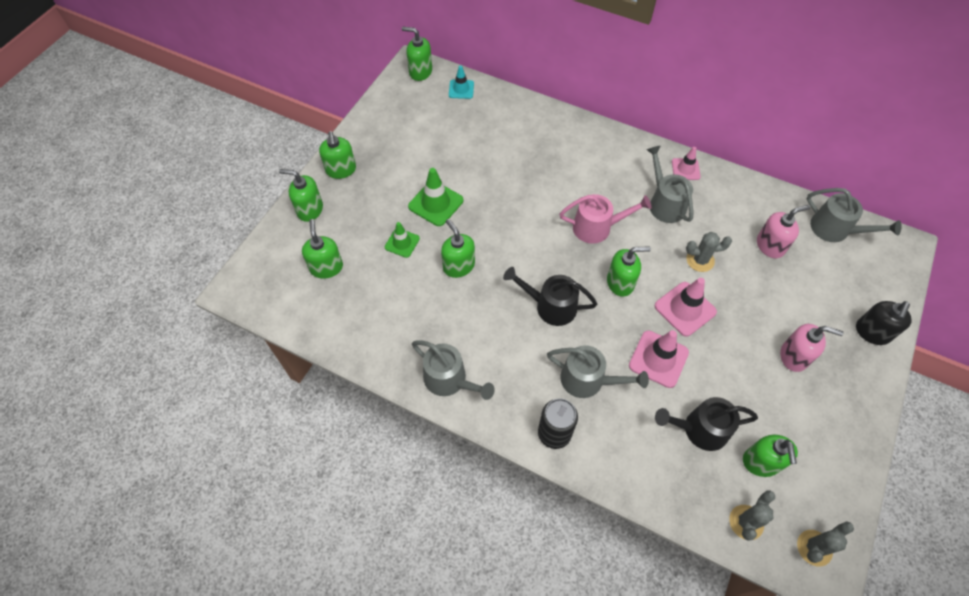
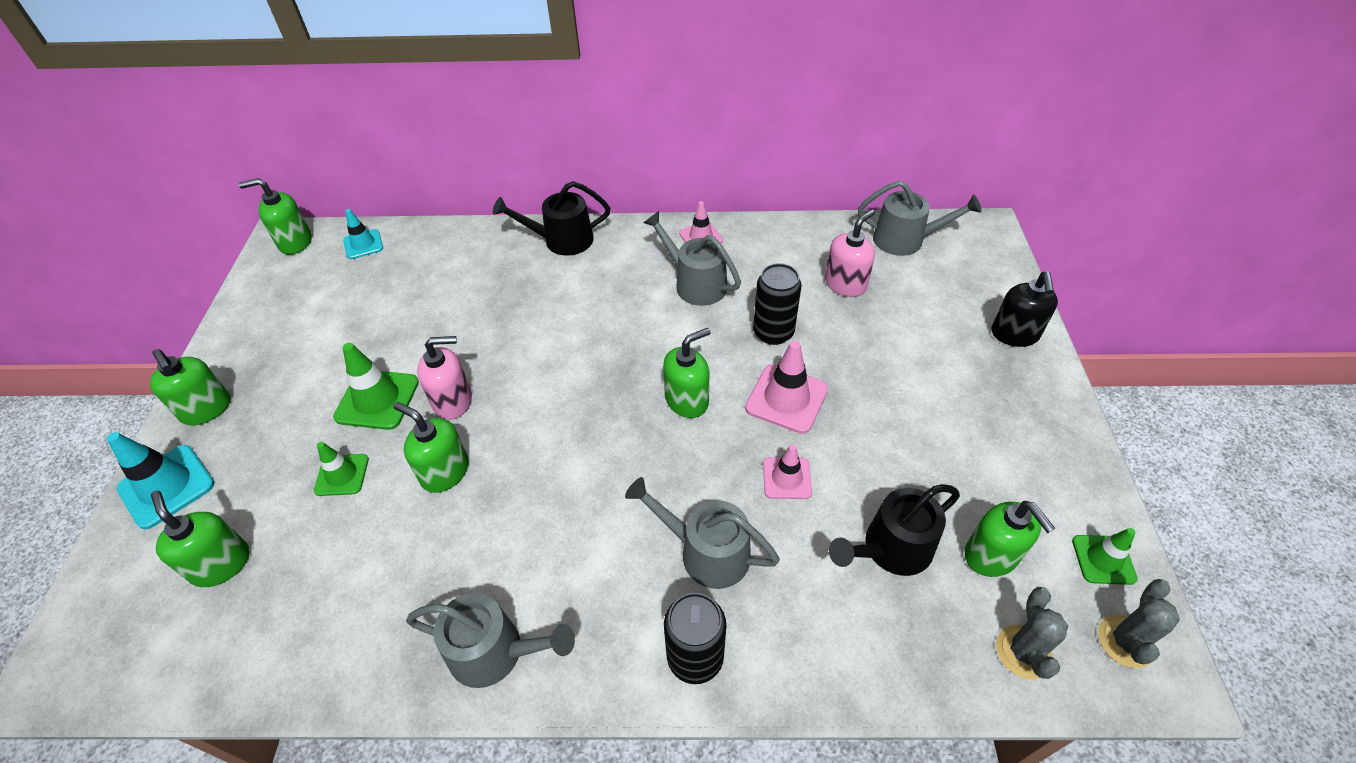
camera: 25 degrees left, 10 degrees down
green soap dispenser [279,169,323,222] -> turquoise traffic cone [107,432,214,529]
black watering can [503,267,597,326] -> black watering can moved to [493,181,610,256]
grey watering can [547,345,649,398] -> grey watering can turned 150 degrees counterclockwise [625,477,780,589]
pink watering can [559,194,651,244] -> none
pink traffic cone [629,330,689,388] -> pink traffic cone [763,444,812,499], size x0.63
grey cactus [686,232,732,272] -> black can [753,263,802,345]
pink soap dispenser [780,324,844,372] -> pink soap dispenser moved to [417,336,472,420]
none -> green traffic cone [1072,528,1138,585]

